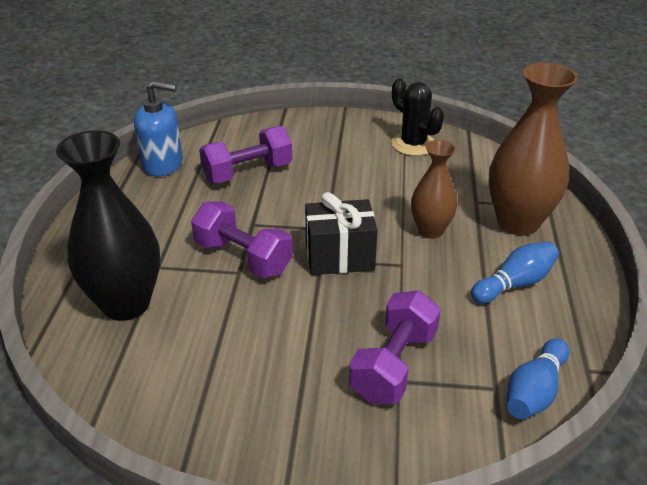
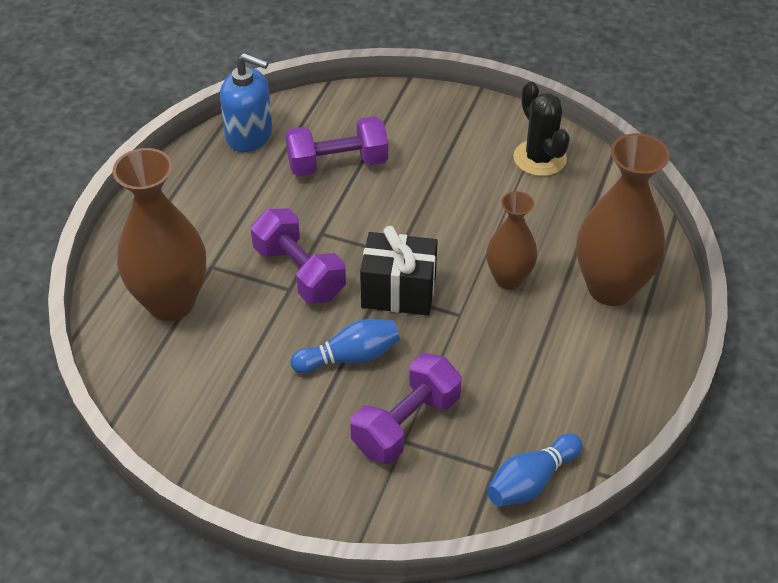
camera: 15 degrees right, 10 degrees up
black vase [56,130,160,321] -> brown vase [113,148,206,321]
blue bowling pin [471,242,559,304] -> blue bowling pin moved to [291,319,400,374]

